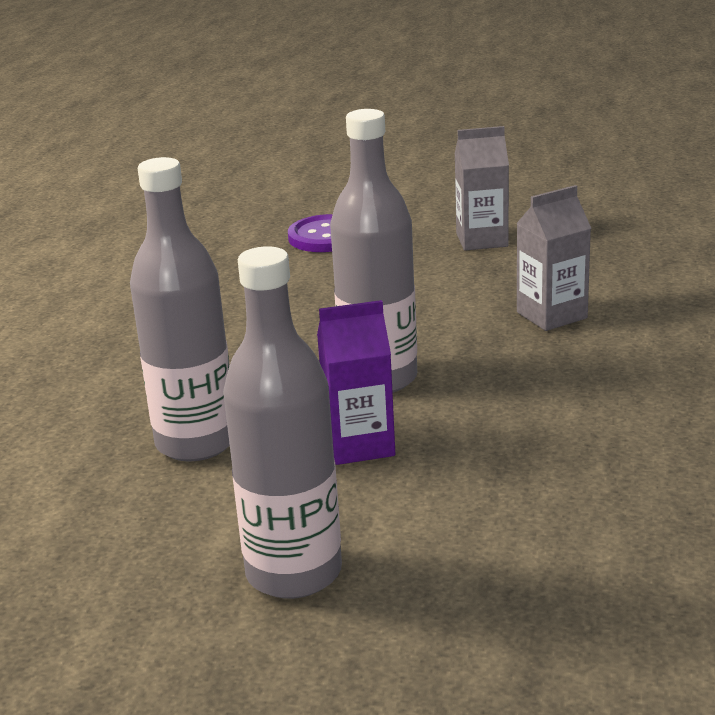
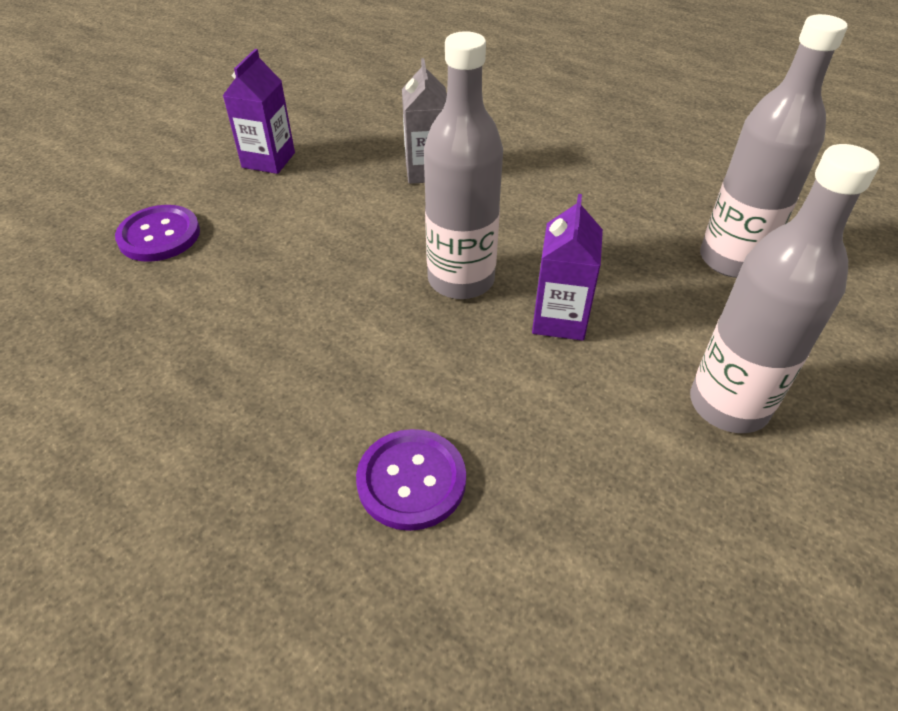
camera: 70 degrees left, 20 degrees up
grey bottle [130,157,230,461] -> grey bottle moved to [700,14,848,278]
grey carton [455,126,509,251] -> purple carton [223,49,295,174]
none -> purple button [356,429,466,531]

